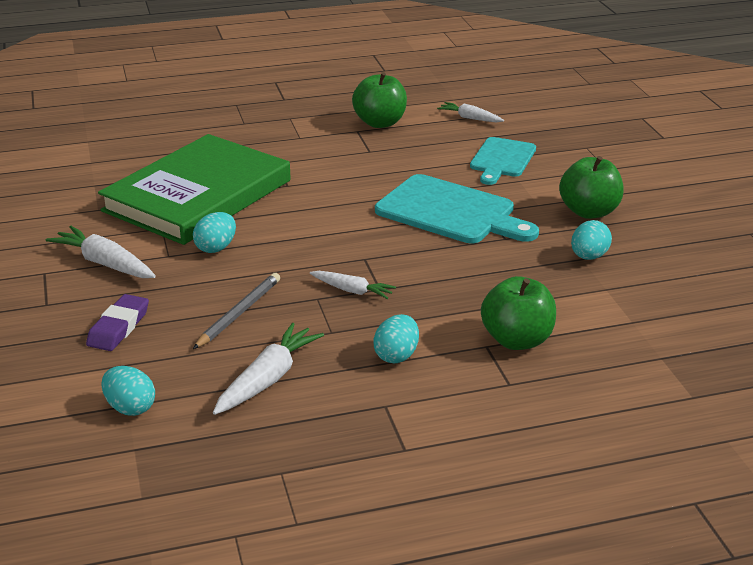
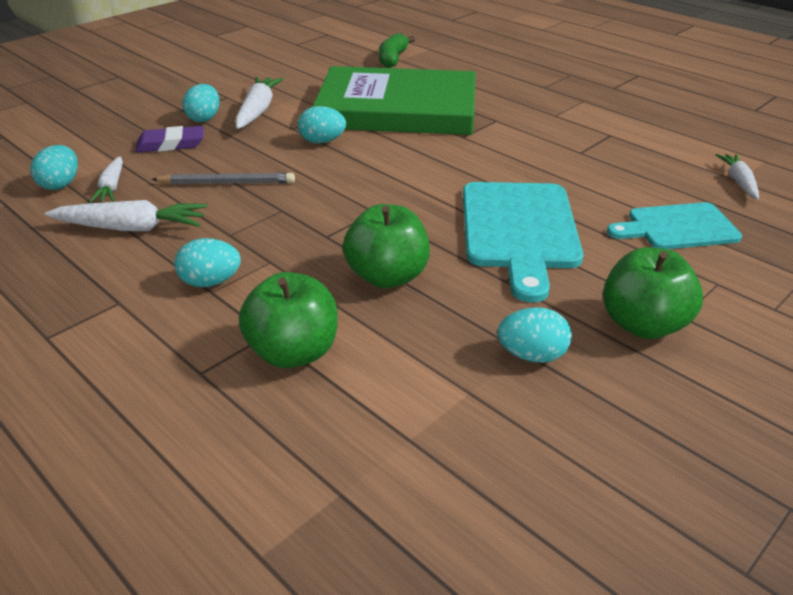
camera: 60 degrees right, 5 degrees up
white carrot [310,271,396,299] -> white carrot moved to [89,156,123,203]
green apple [352,72,407,128] -> green apple moved to [343,204,430,288]
none -> turquoise egg [182,84,220,122]
none -> green banana [379,33,415,68]

